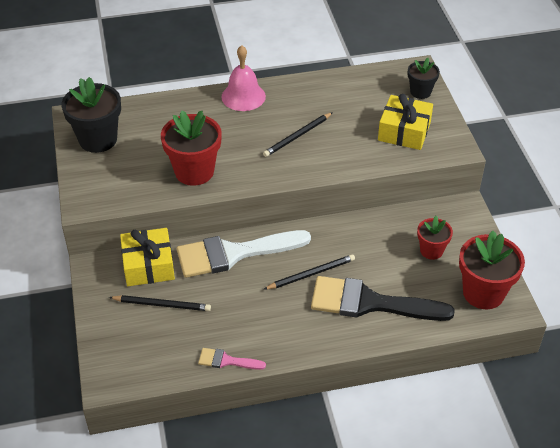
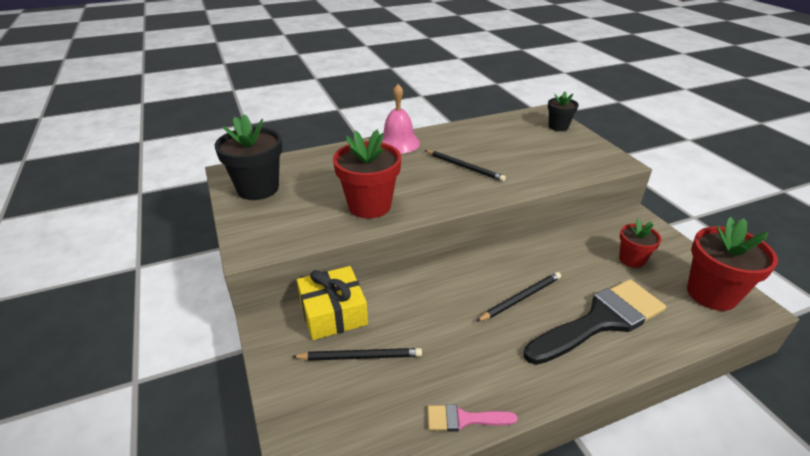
camera: 10 degrees left, 10 degrees down
white brush [177,230,311,278] -> none
black pencil [263,112,333,157] -> black pencil turned 90 degrees counterclockwise [425,150,506,182]
black brush [311,276,455,321] -> black brush turned 150 degrees clockwise [524,279,666,365]
yellow gift [378,94,433,150] -> none

